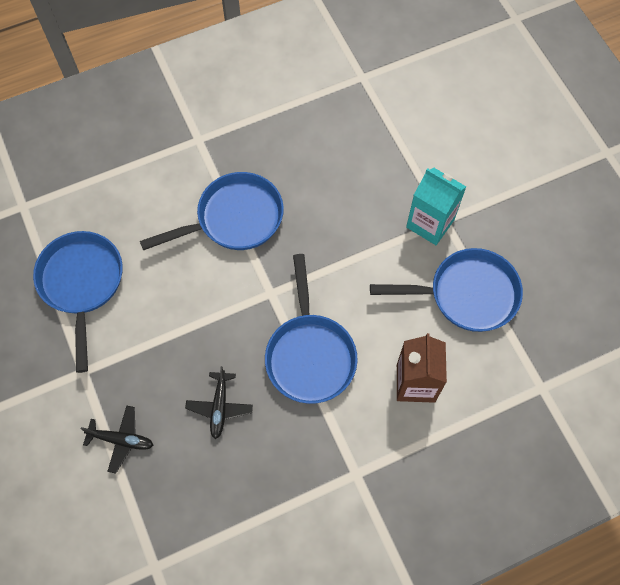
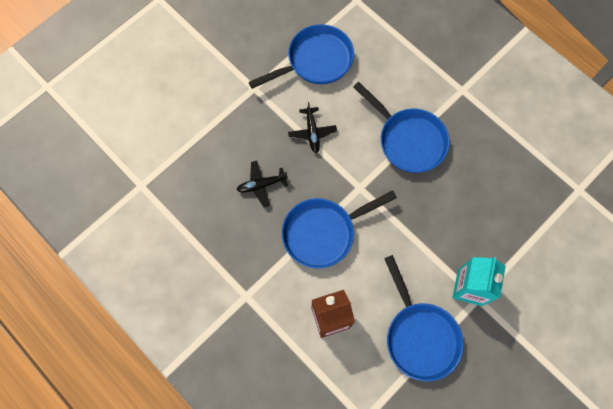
camera: 70 degrees right, 5 degrees up
black plane [81,405,153,474] -> black plane moved to [288,102,337,153]

